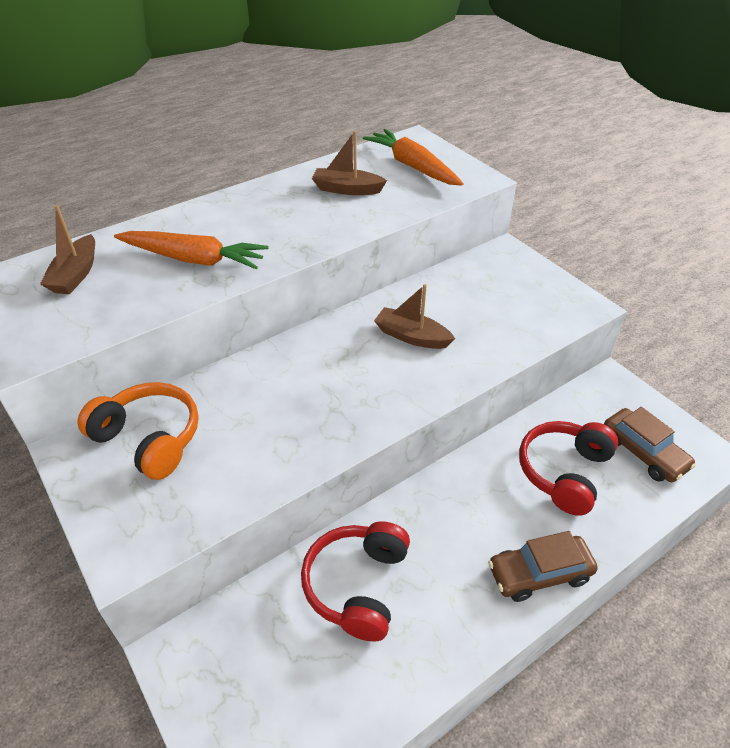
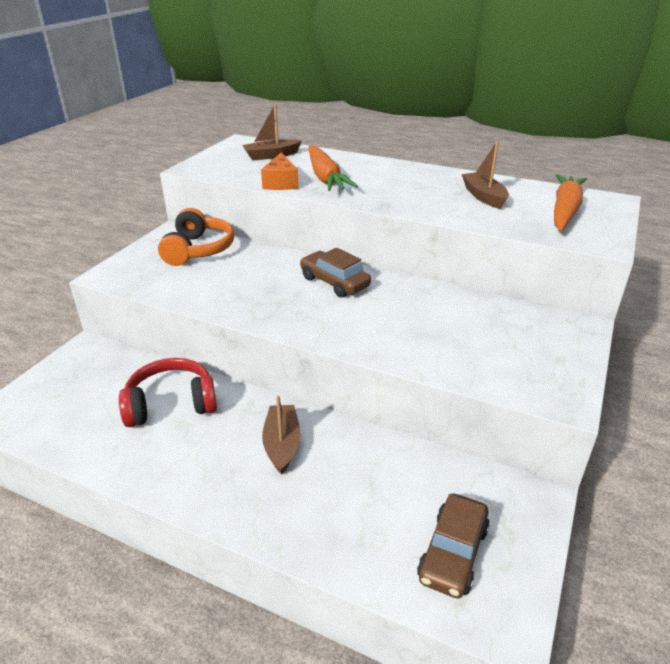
camera: 60 degrees right, 10 degrees down
brown boat [374,284,455,349] -> brown boat moved to [262,395,301,474]
brown car [488,531,598,602] -> brown car moved to [300,248,371,298]
red headphones [519,421,618,516] -> none
none -> orange cheese [261,153,299,190]

